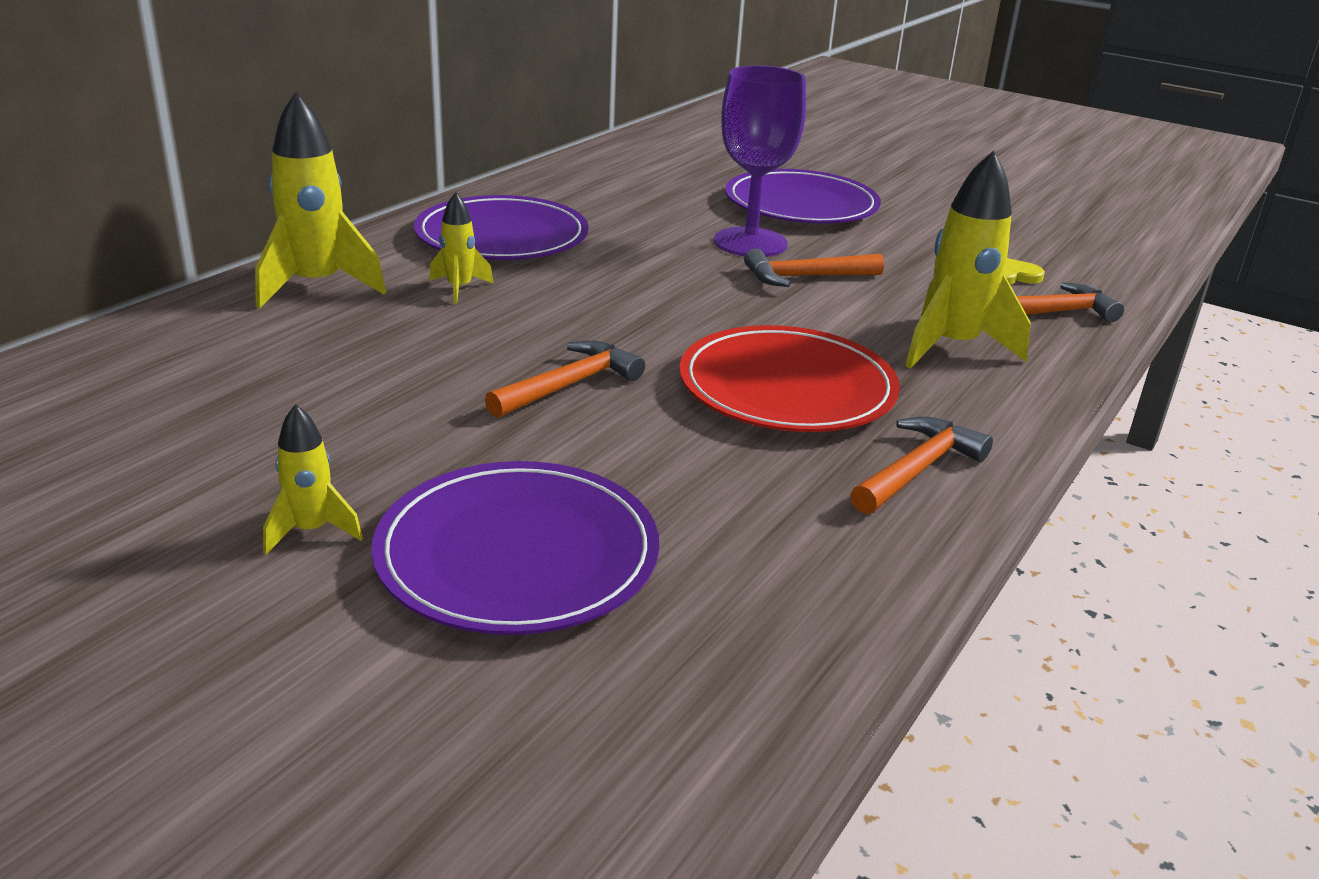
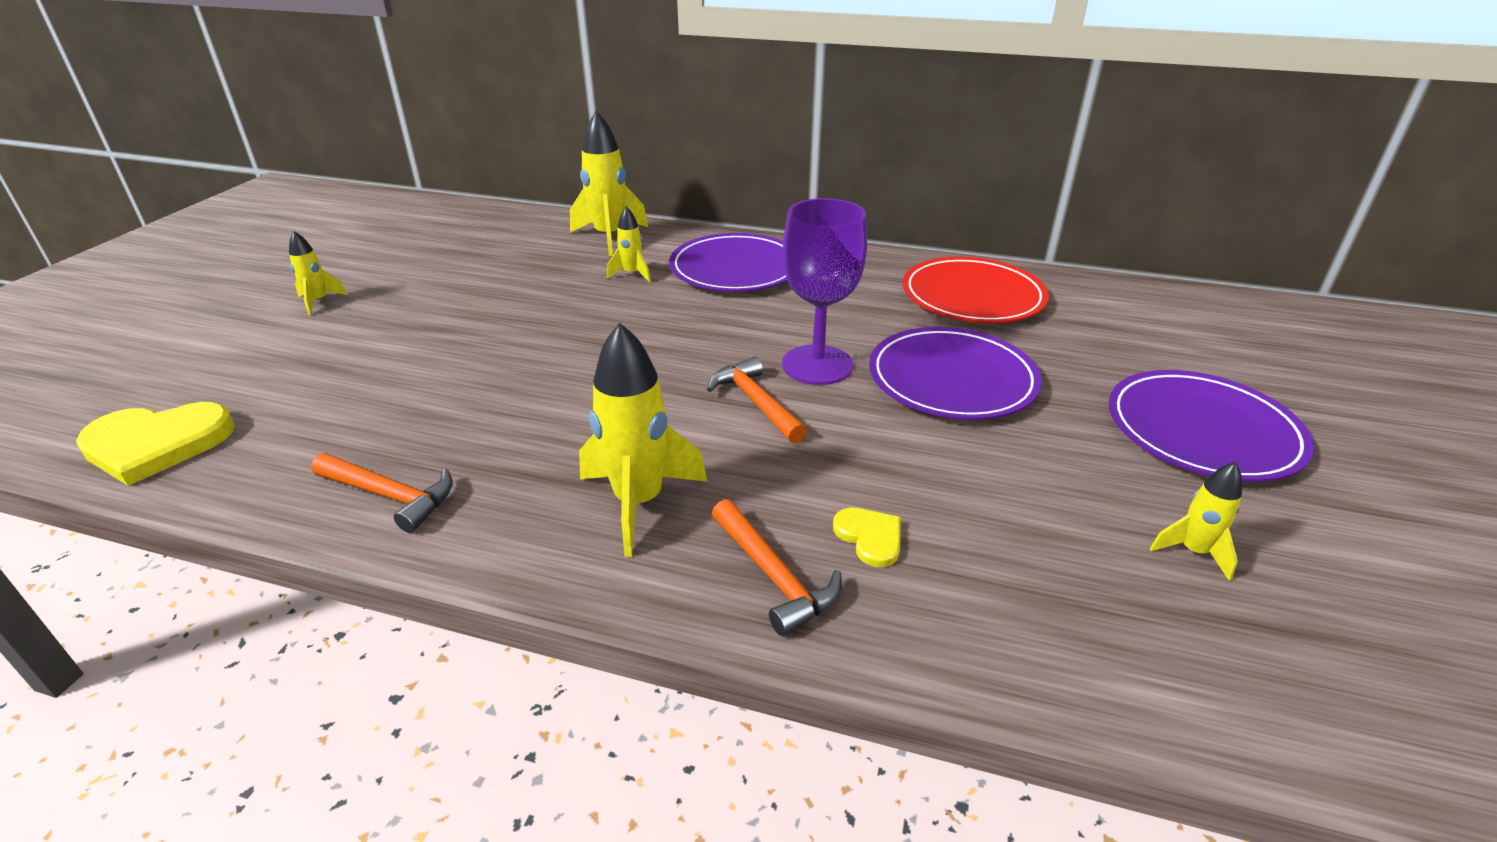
camera: 75 degrees right, 5 degrees up
purple plate [372,461,659,635] -> purple plate moved to [1109,370,1314,482]
orange hammer [485,340,645,418] -> none
red plate [679,325,900,432] -> red plate moved to [903,257,1049,323]
none -> yellow heart [76,402,235,486]
none -> yellow rocket [1150,462,1242,581]

